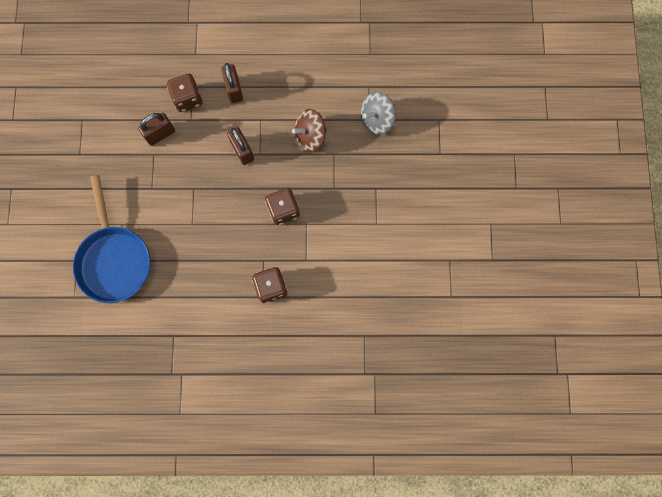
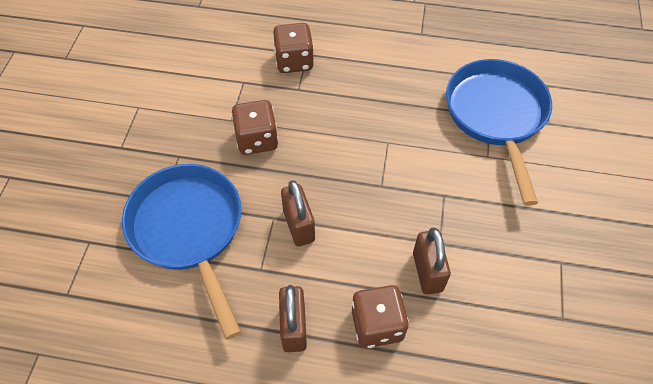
camera: 170 degrees left, 20 degrees down
brown padlock [138,113,175,146] -> brown padlock turned 75 degrees counterclockwise [413,227,451,294]
brown spinning top [292,109,327,152] -> blue pan [122,164,241,340]
grey spinning top [361,92,396,135] -> none

